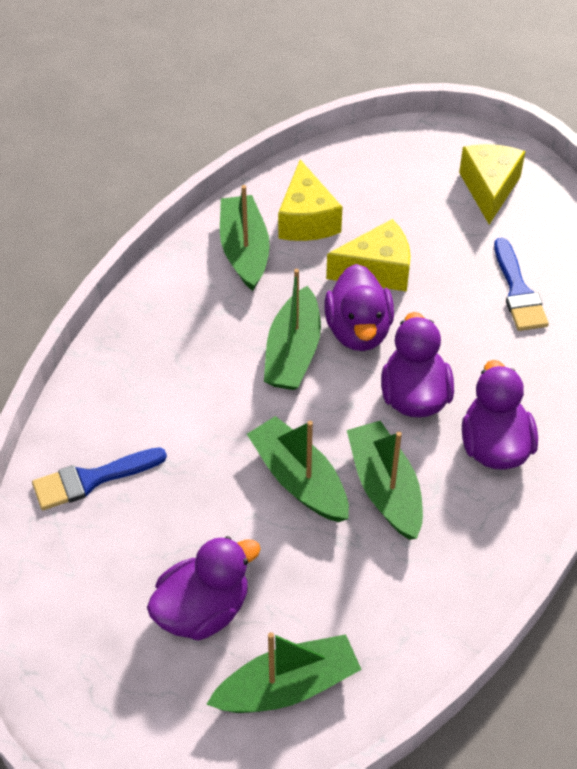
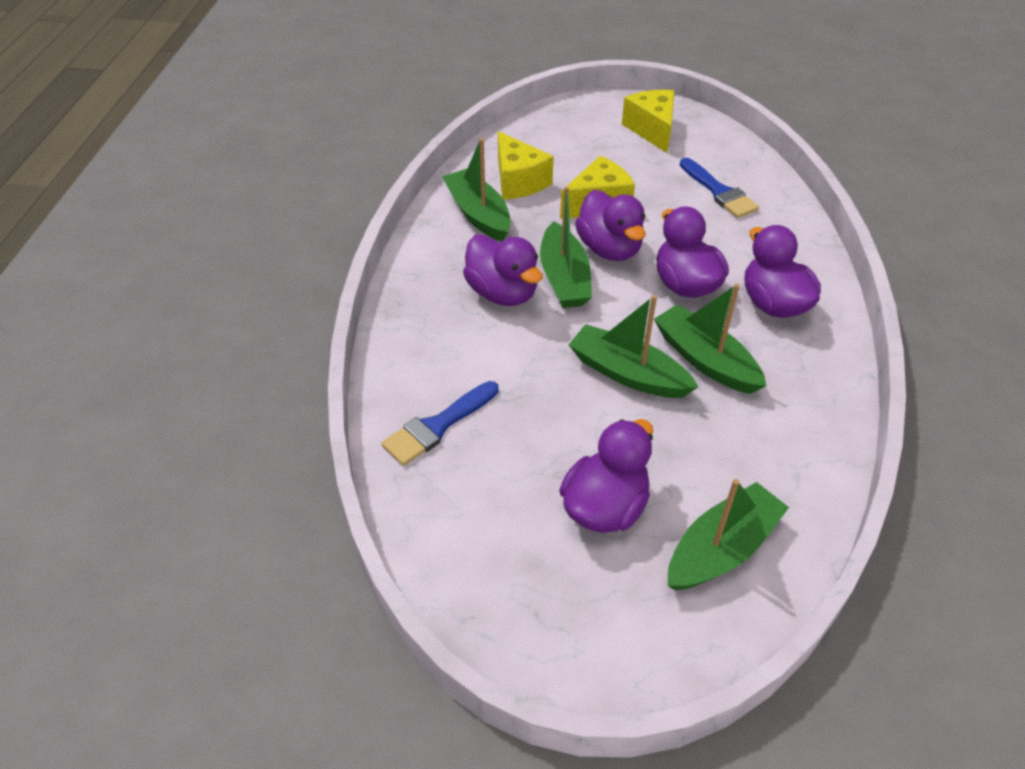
camera: 20 degrees left, 5 degrees down
none -> purple duck [463,234,543,306]

